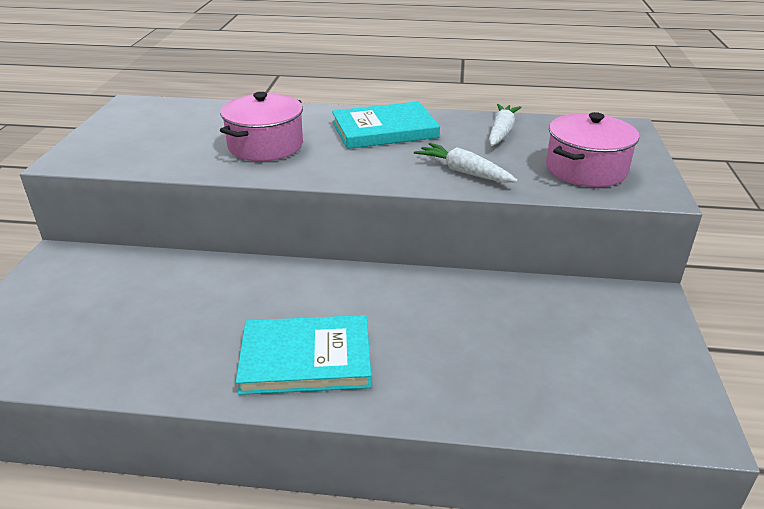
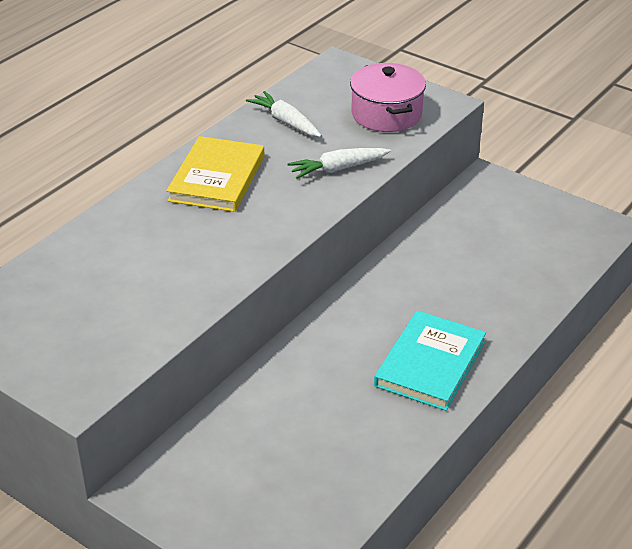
camera: 60 degrees left, 5 degrees up
pink pot [220,92,303,161] -> none
turquoise book [332,101,440,149] -> yellow book [166,136,264,212]

